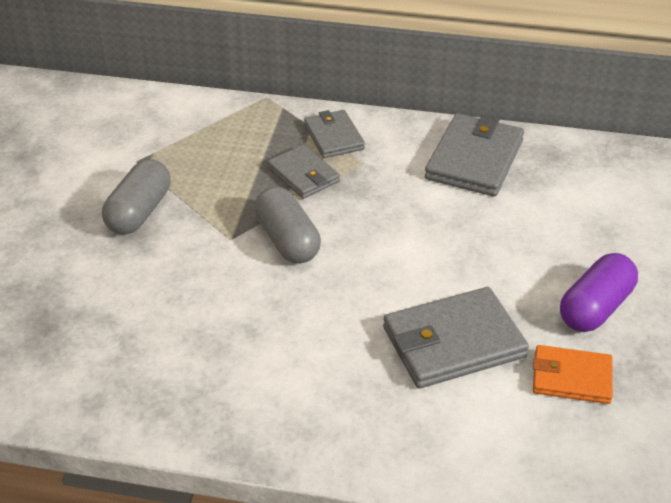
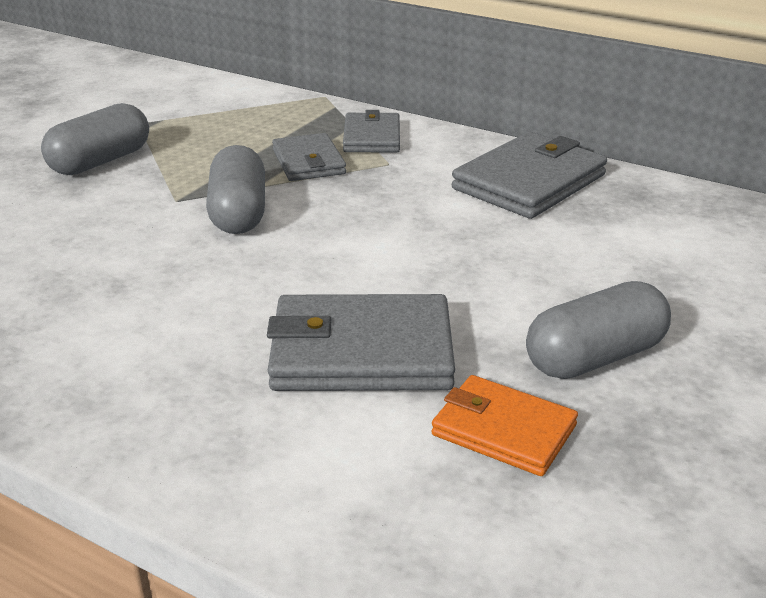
camera: 20 degrees right, 10 degrees down
purple capsule [560,253,638,332] -> grey capsule [526,281,671,379]

